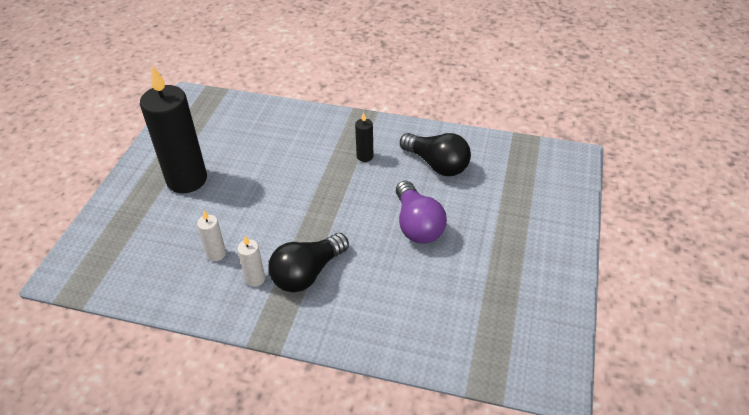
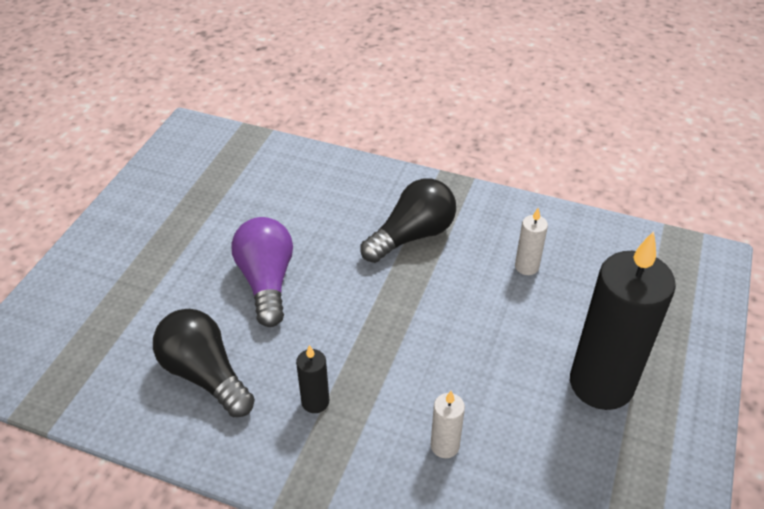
camera: 175 degrees left, 0 degrees up
white candle [237,236,265,287] -> white candle moved to [431,391,465,458]

